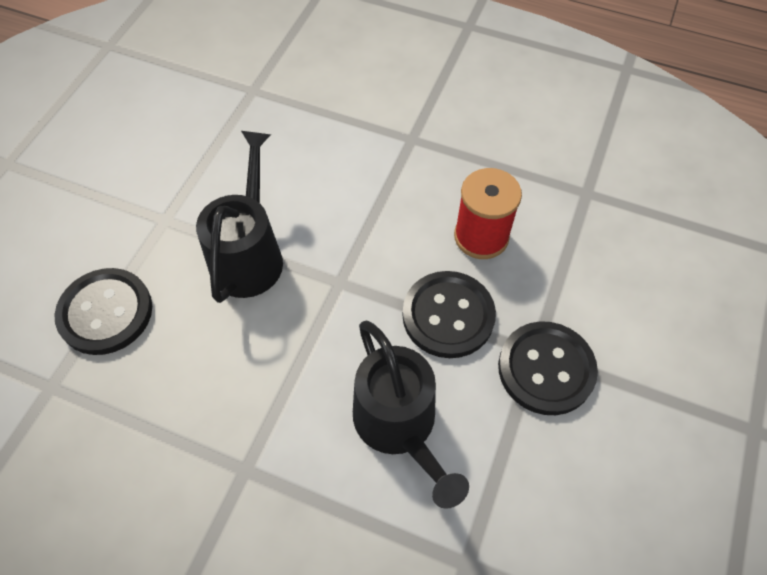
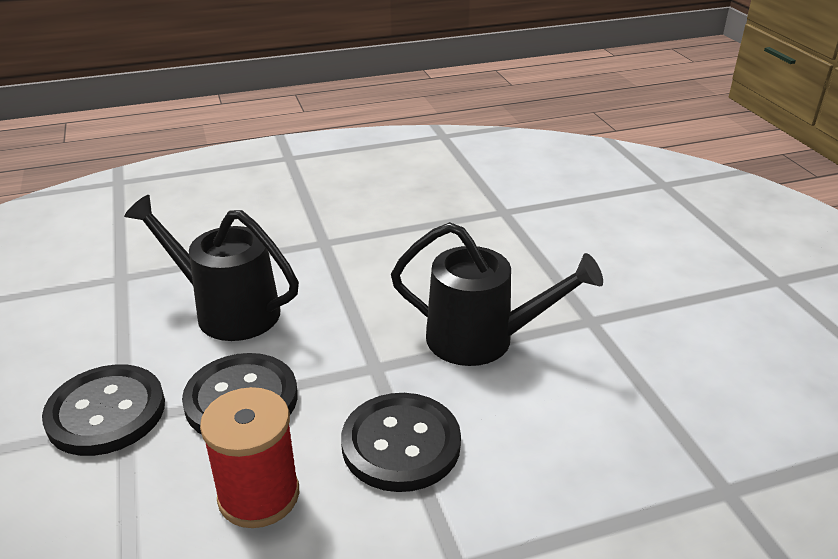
camera: 140 degrees right, 25 degrees down
black button [54,268,152,355] -> black button moved to [341,393,461,492]
black watering can [196,131,283,303] -> black watering can turned 45 degrees counterclockwise [391,222,603,366]

